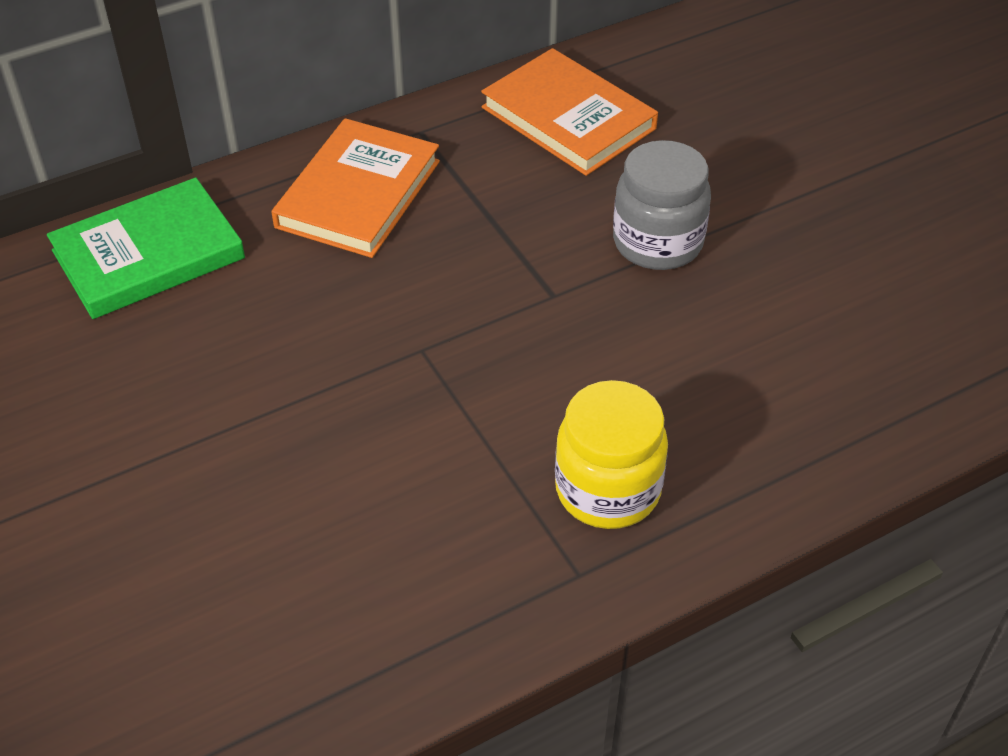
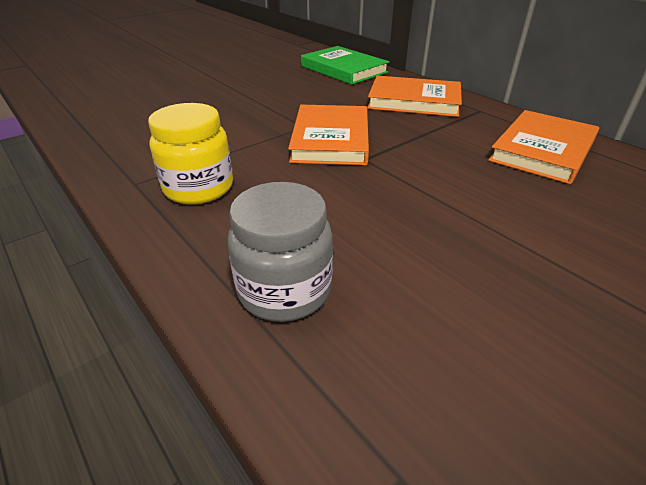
camera: 80 degrees right, 10 degrees down
grey jar [613,140,711,270] -> grey jar moved to [228,182,333,322]
none -> orange book [288,105,369,165]

